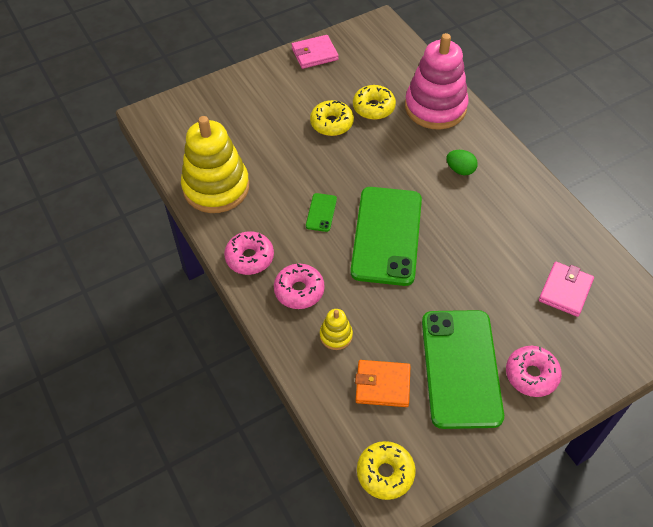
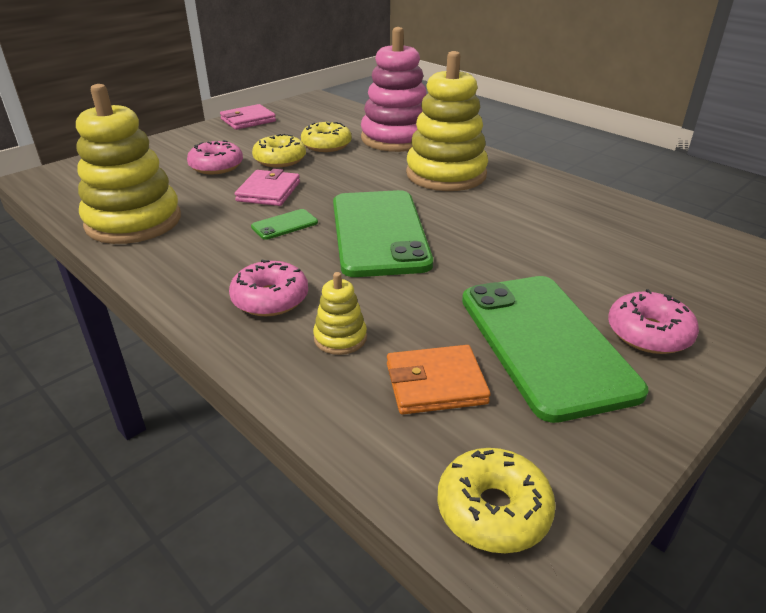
camera: 15 degrees left, 20 degrees down
pink donut [224,231,274,275] -> pink donut moved to [187,140,243,174]
green phone [306,193,337,232] -> green phone turned 60 degrees clockwise [251,209,318,240]
green egg [446,150,478,175] -> yellow stacking toy [406,51,488,191]
pink wallet [539,262,594,317] -> pink wallet moved to [235,169,300,206]

